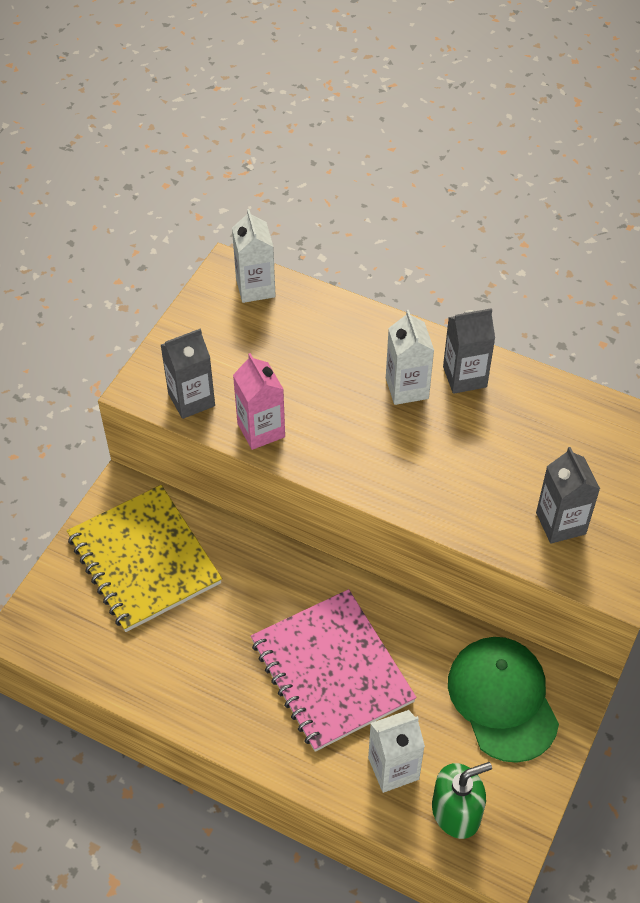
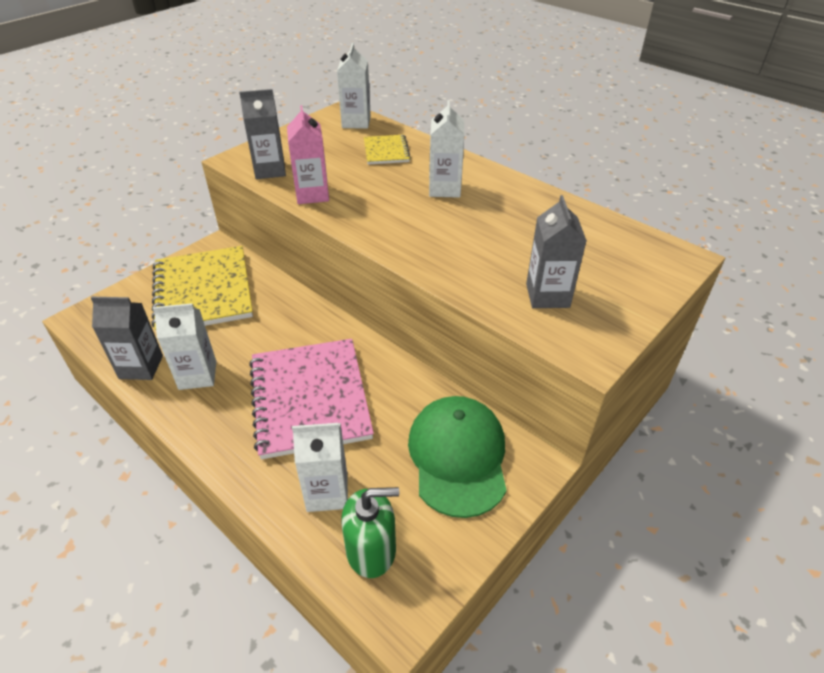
camera: 15 degrees right, 10 degrees down
grey carton [443,308,495,394] -> grey carton moved to [91,297,163,380]
none -> white carton [153,303,216,390]
none -> yellow notebook [364,135,411,165]

